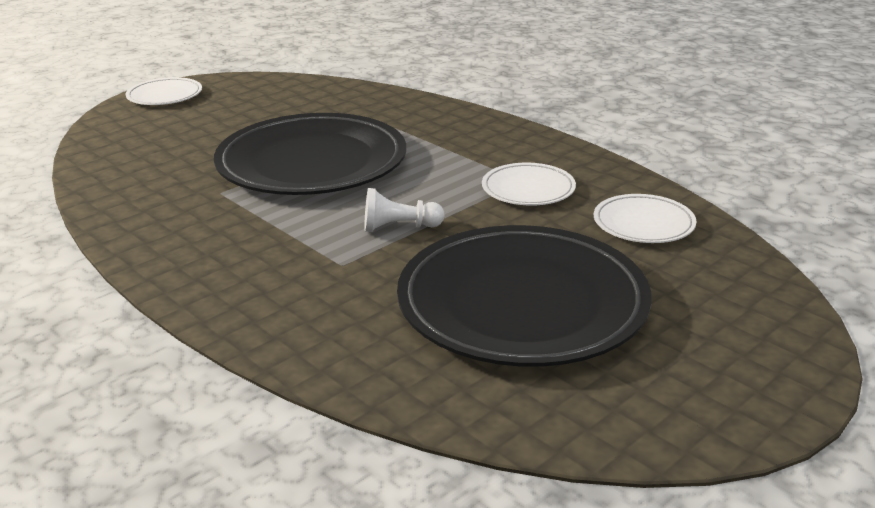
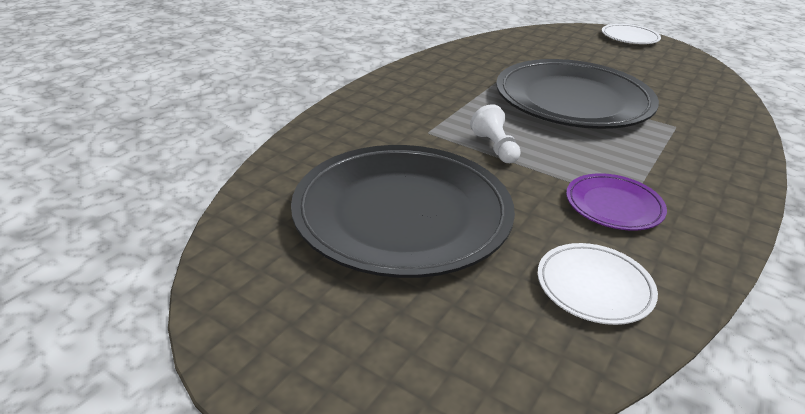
camera: 75 degrees right, 5 degrees up
white plate [482,163,576,206] -> purple plate [566,173,667,231]

